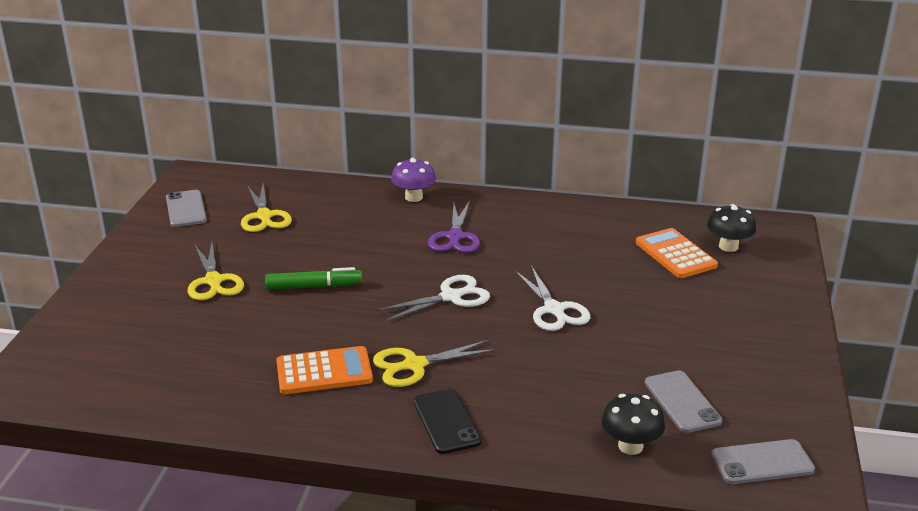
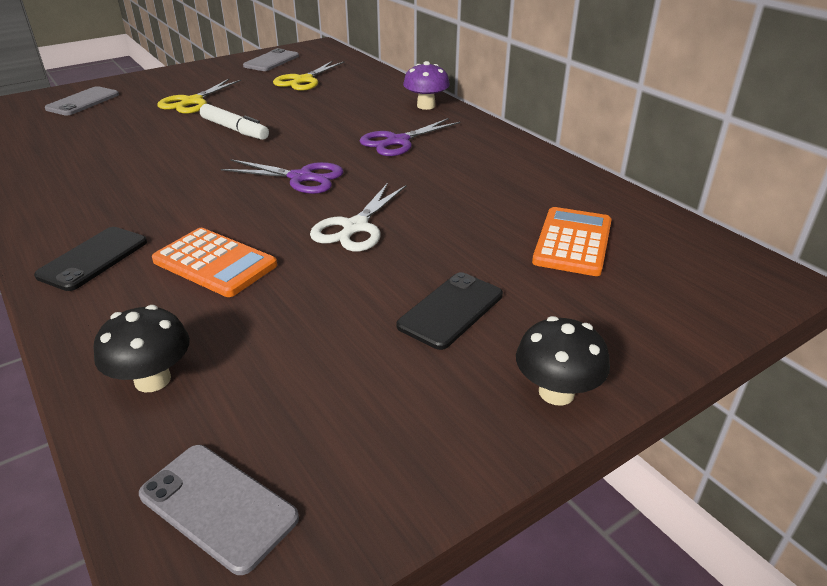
camera: 45 degrees right, 5 degrees up
green marker [265,267,362,290] -> white marker [200,104,269,140]
orange calculator [276,346,373,394] -> orange calculator moved to [152,228,277,297]
yellow scissors [373,340,497,387] -> none
white scissors [377,275,490,322] -> purple scissors [221,159,343,194]
grey phone [645,371,722,433] -> grey phone moved to [45,86,119,115]
black mushroom [707,204,756,252] -> black mushroom moved to [516,316,610,405]
none -> black phone [397,272,503,350]

